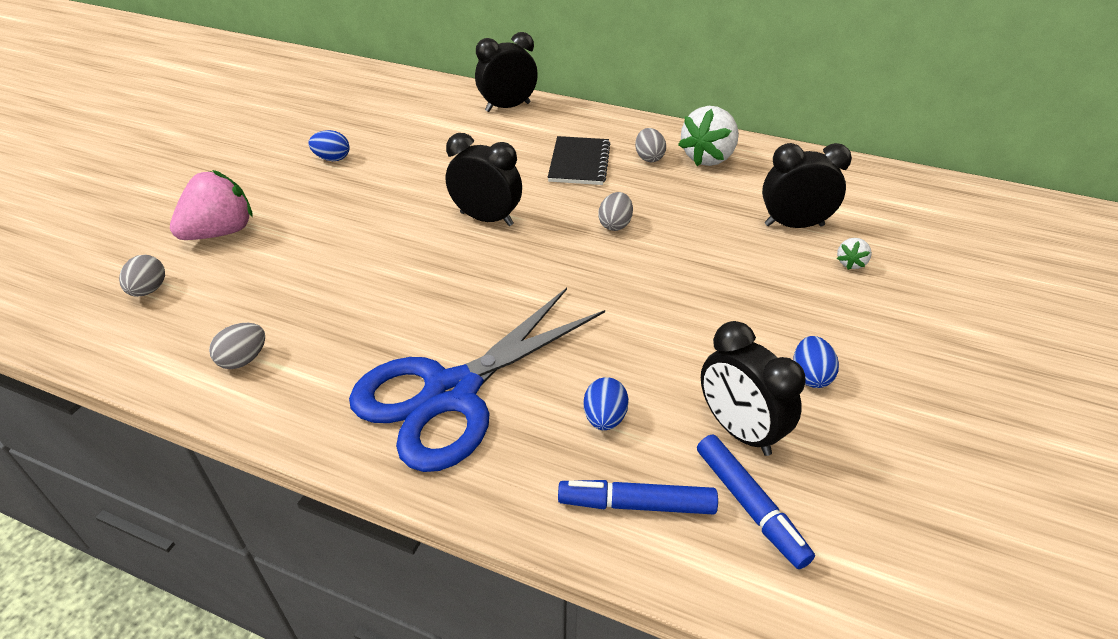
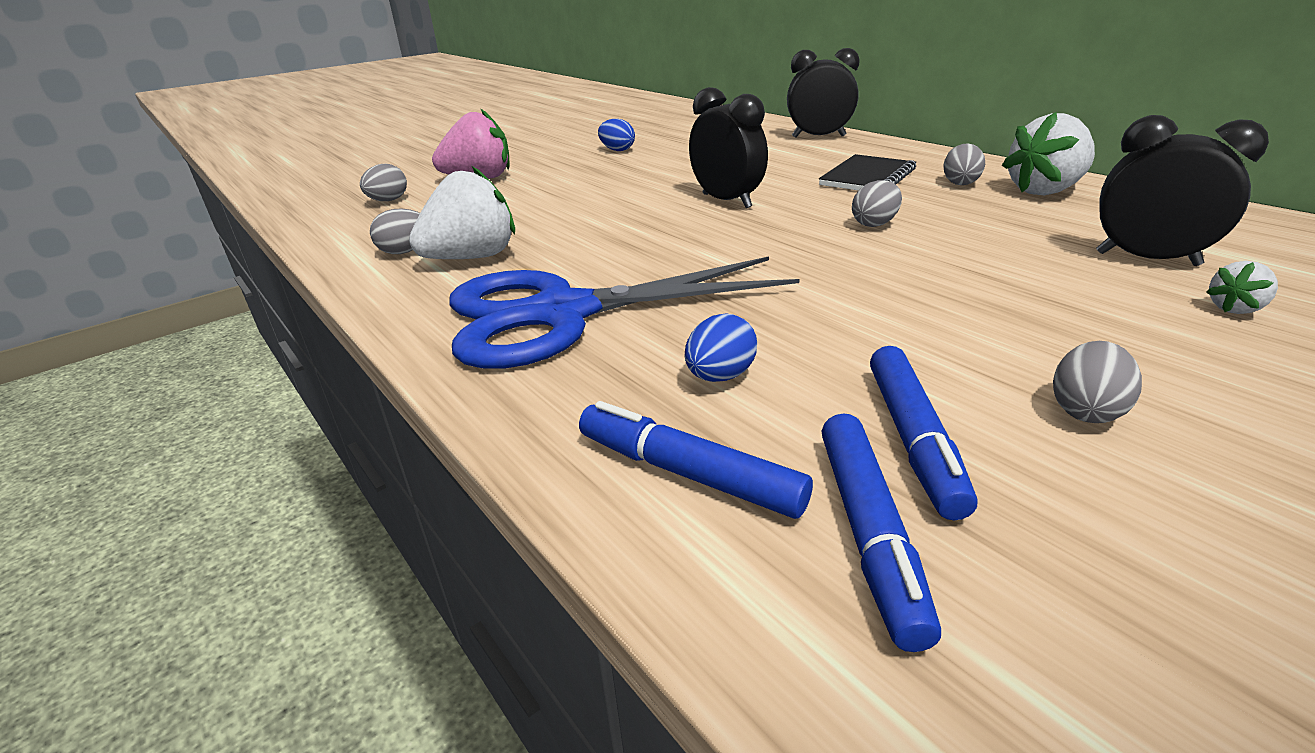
camera: 30 degrees right, 10 degrees down
black clock [701,321,806,456] -> blue marker [870,346,977,520]
blue egg [793,336,839,388] -> grey egg [1053,341,1142,423]
none -> white strawberry [409,166,515,259]

